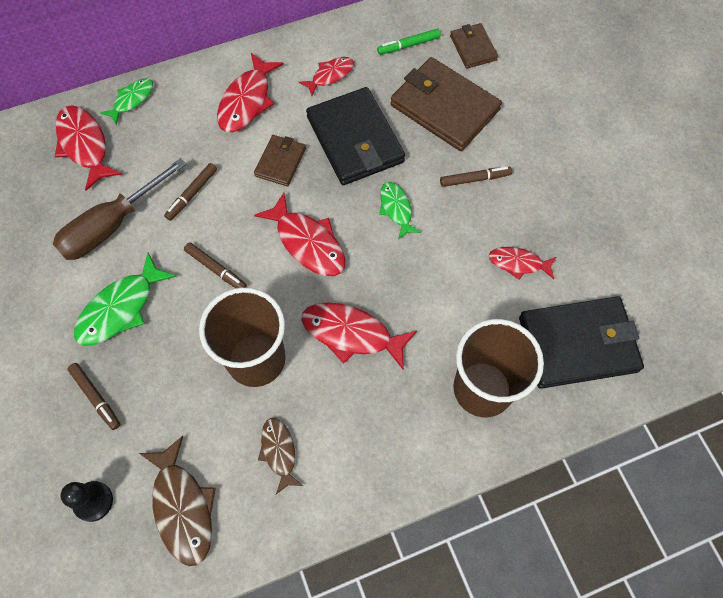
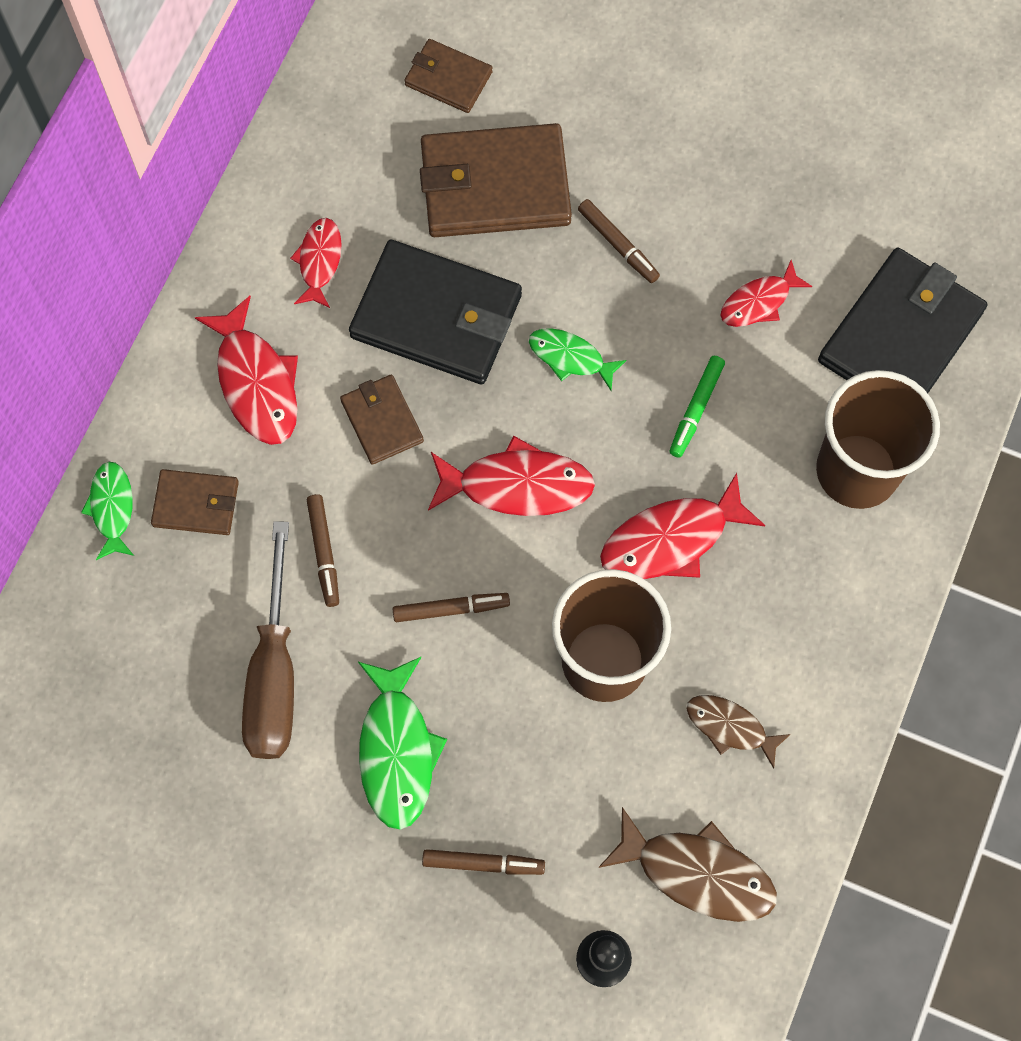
camera: 45 degrees left, 5 degrees up
red fish [55,105,122,191] -> none
green marker [377,29,441,55] -> green marker moved to [670,356,725,458]
brown marker [440,167,512,187] -> brown marker turned 105 degrees clockwise [578,199,660,283]
none -> brown wallet [151,469,239,535]

